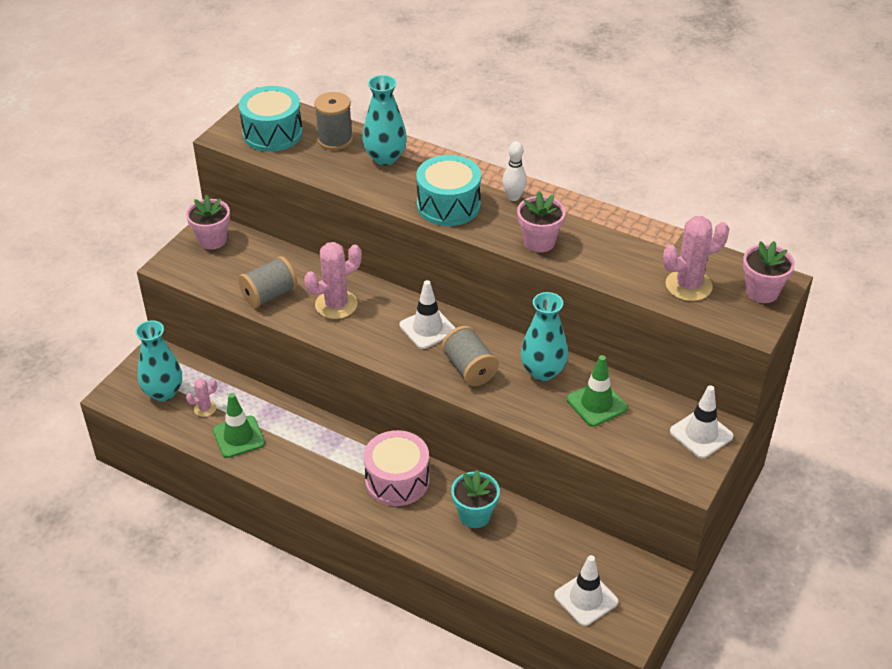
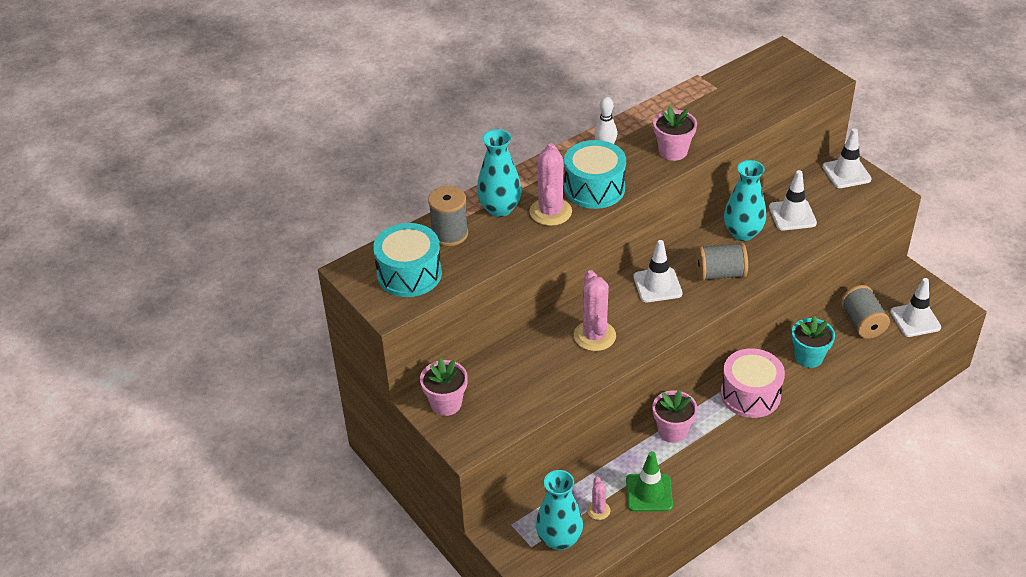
camera: 65 degrees left, 0 degrees up
grey spool [238,256,298,308] -> grey spool moved to [841,285,890,339]
green traffic cone [567,355,628,427] -> white traffic cone [769,170,817,230]
pink cactus [663,216,729,301] -> pink cactus moved to [529,143,572,226]
pink flower pot [743,241,795,303] -> pink flower pot moved to [653,390,697,443]

